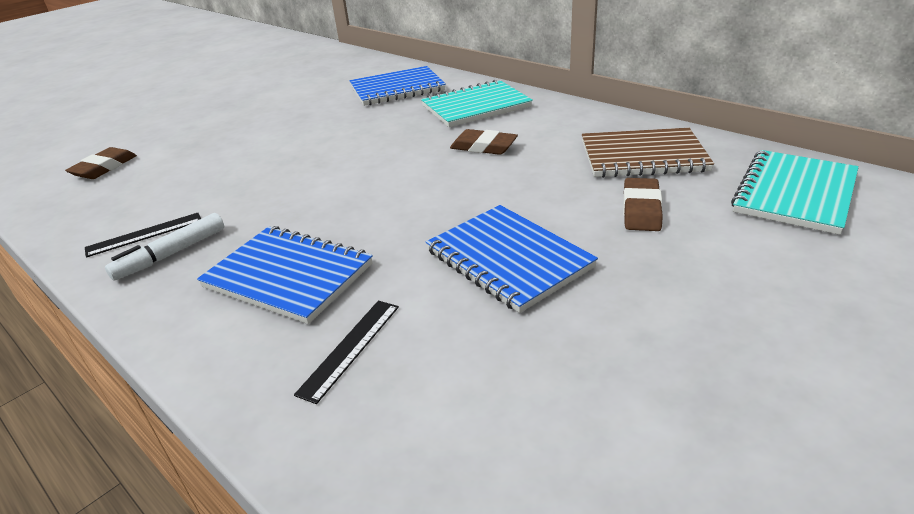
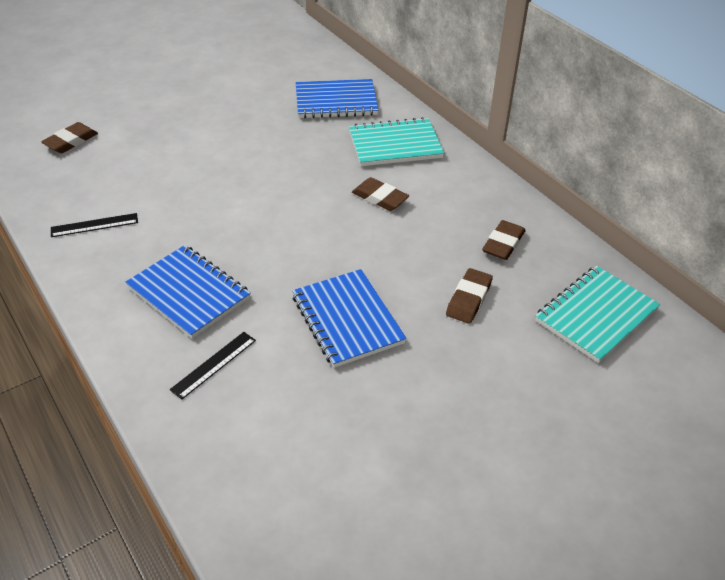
camera: 10 degrees right, 10 degrees up
white marker [105,213,224,281] -> none
brown notebook [582,128,714,178] -> brown eraser [482,220,526,260]

